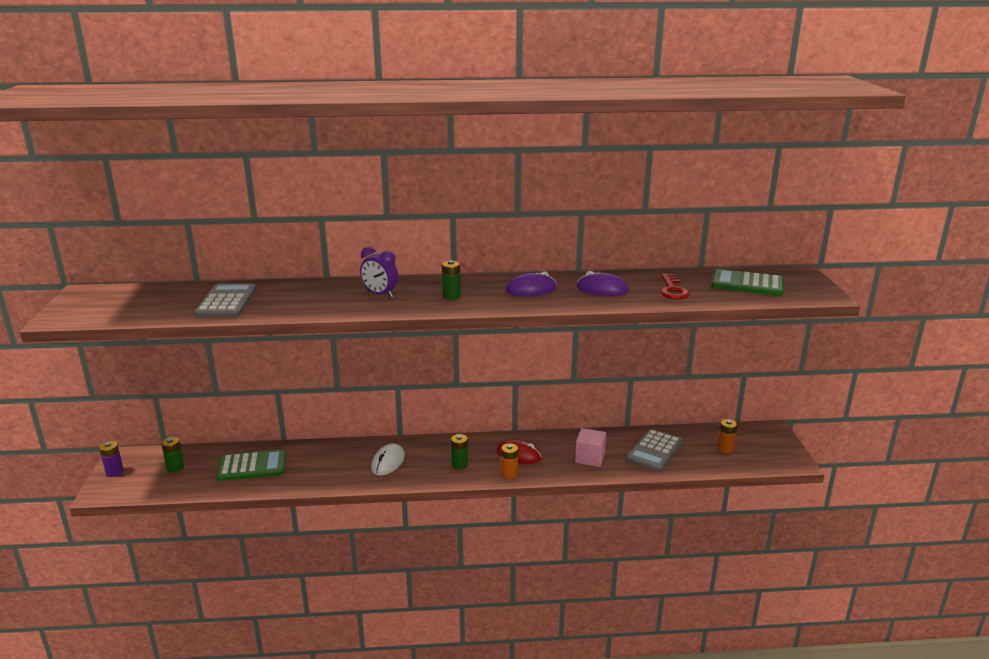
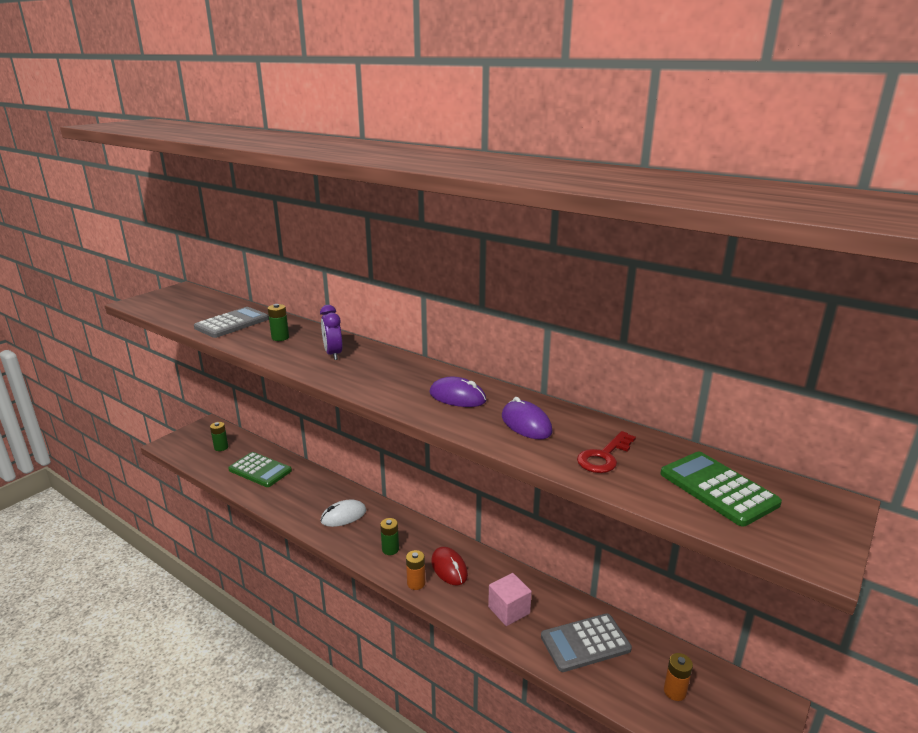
camera: 40 degrees right, 0 degrees up
purple battery [99,441,124,477] -> none
green battery [442,260,461,300] -> green battery moved to [268,304,289,341]

